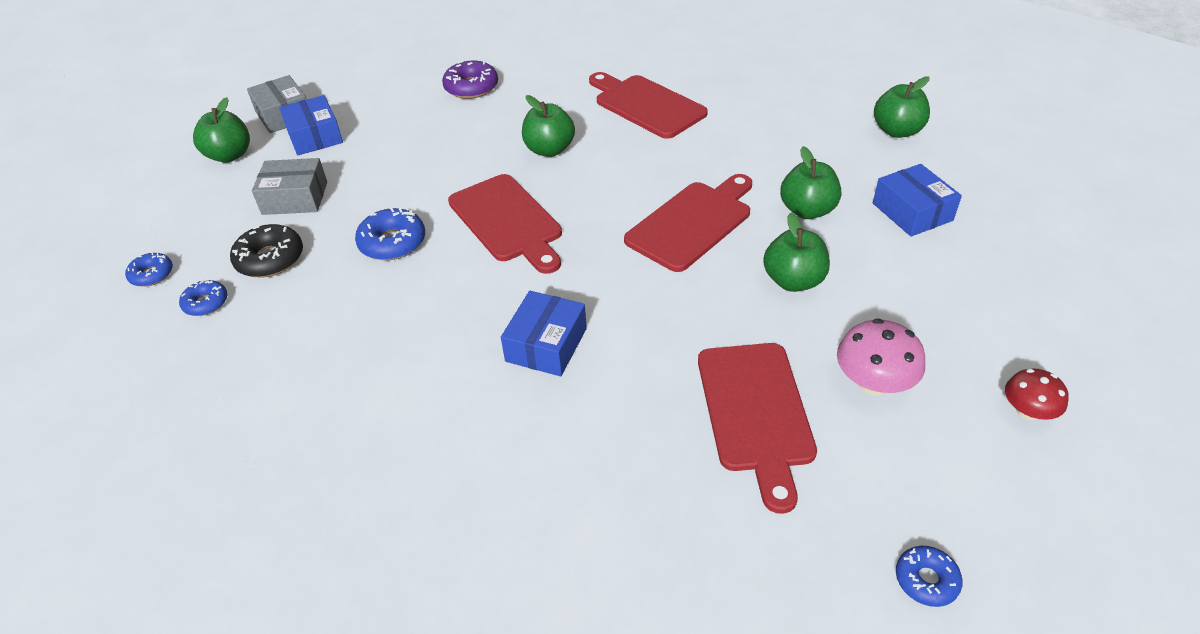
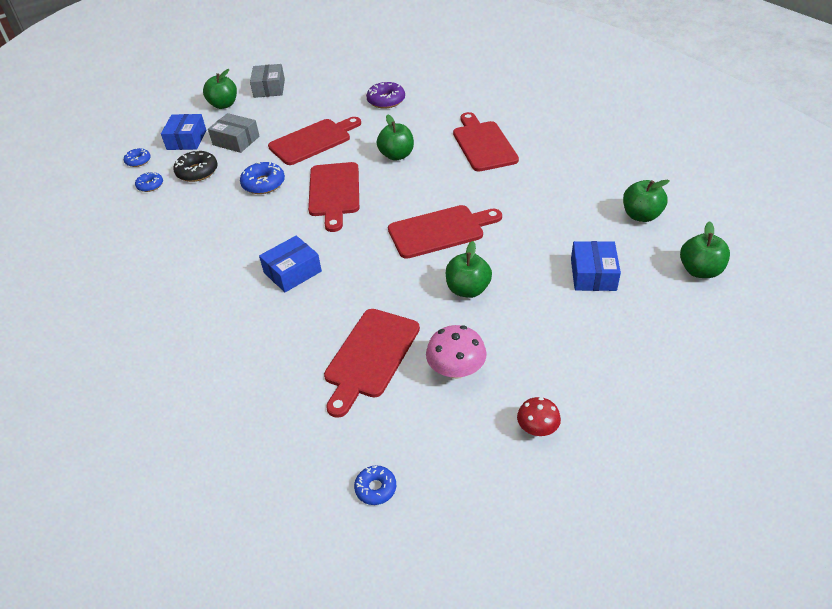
camera: 30 degrees right, 0 degrees up
blue box [279,95,343,155] -> blue box moved to [161,114,206,150]
green apple [780,146,841,219] -> green apple moved to [680,221,730,278]
none -> red cutting board [268,117,361,165]

